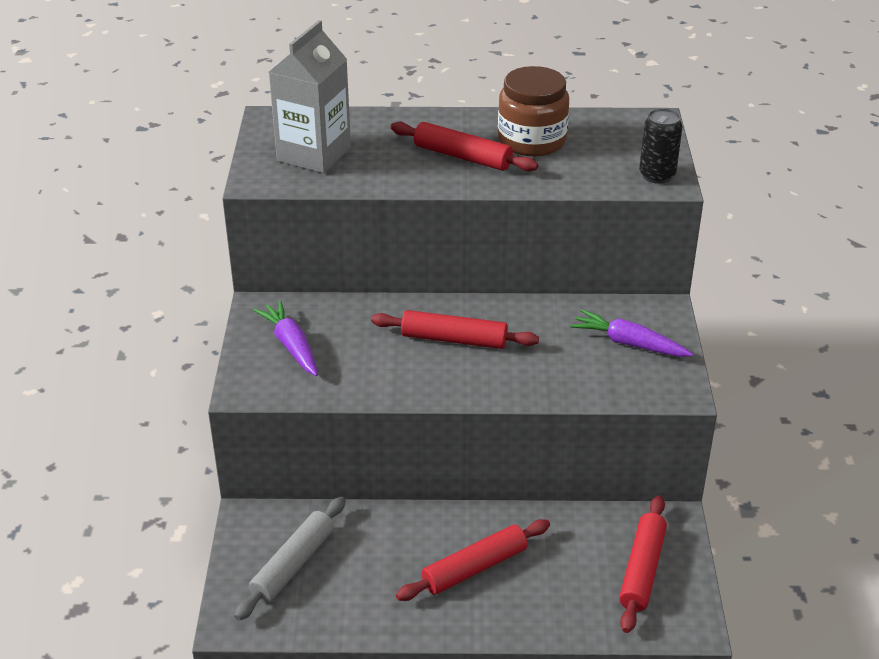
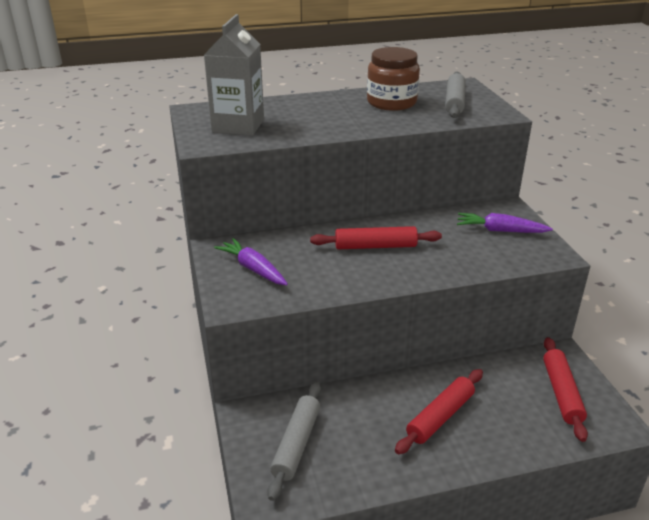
camera: 15 degrees left, 5 degrees down
red rolling pin [390,122,538,171] -> none
black can [639,108,683,184] -> none
none -> grey rolling pin [445,72,465,118]

